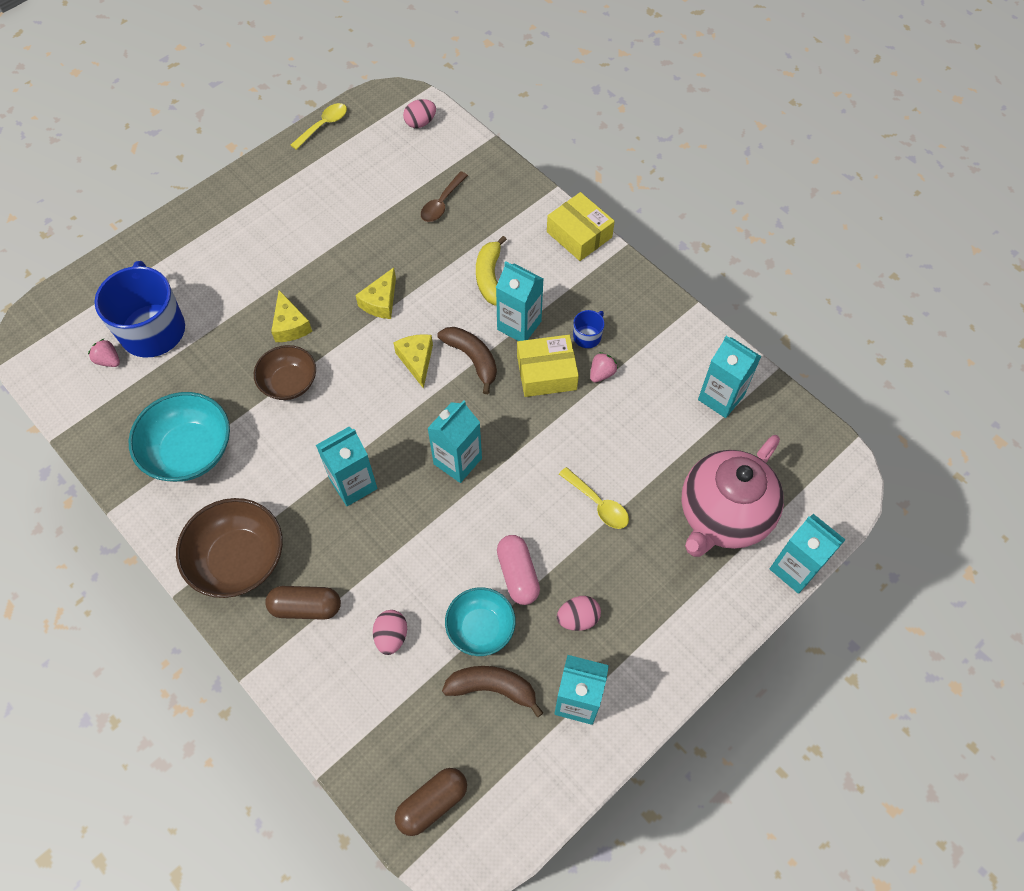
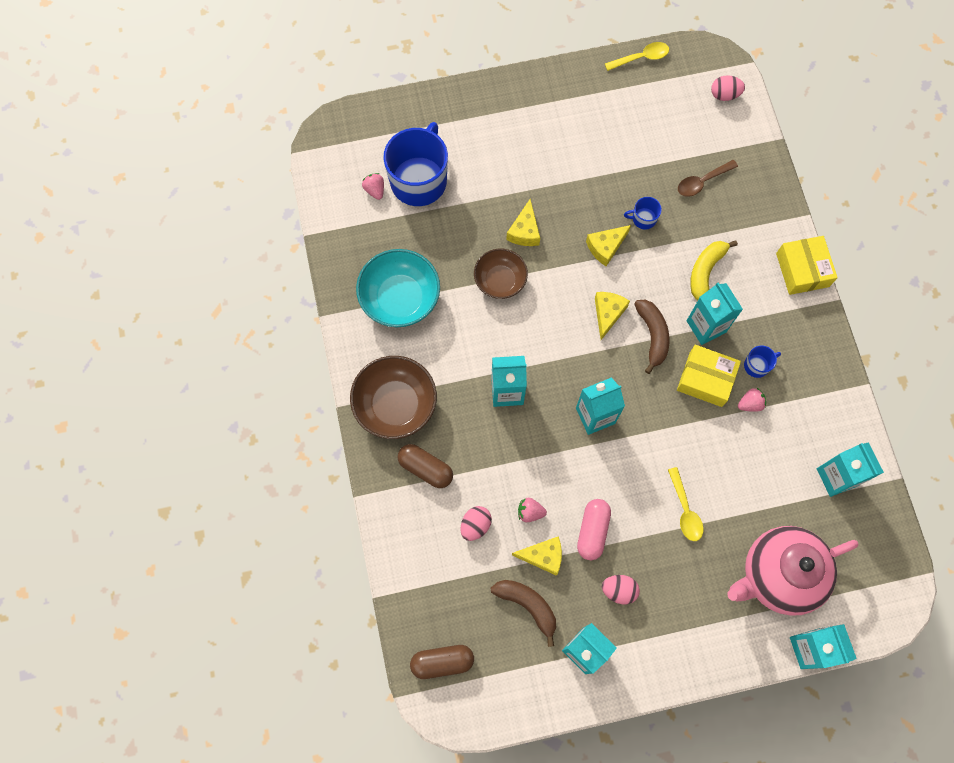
camera: 30 degrees right, 10 degrees up
turquoise bowl [445,587,516,656] -> yellow cheese [512,536,562,576]
none -> pink strawberry [518,498,547,522]
none -> blue mug [624,197,662,230]

